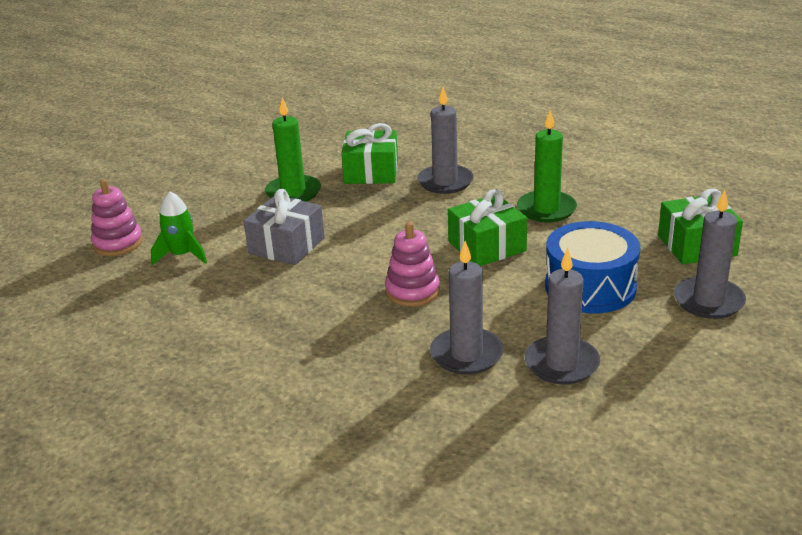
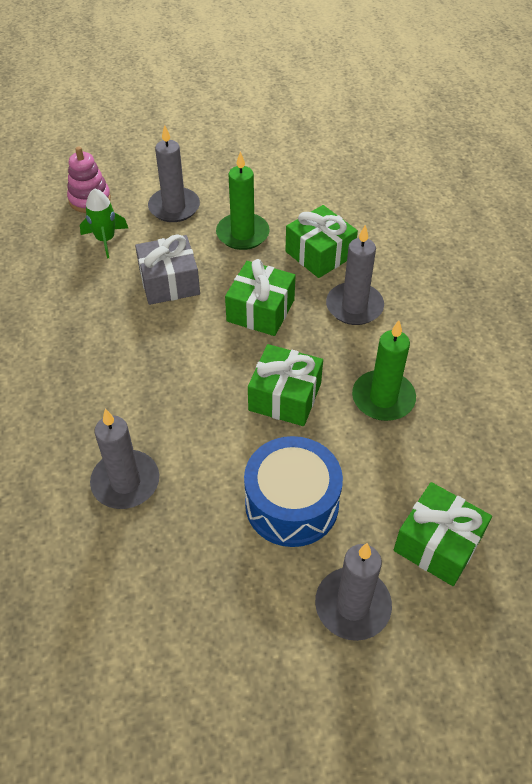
camera: 45 degrees right, 20 degrees up
pink stacking toy [385,222,440,306] -> none
grey candle [525,248,600,384] -> grey candle moved to [148,125,200,222]
none -> green gift [225,259,295,336]

